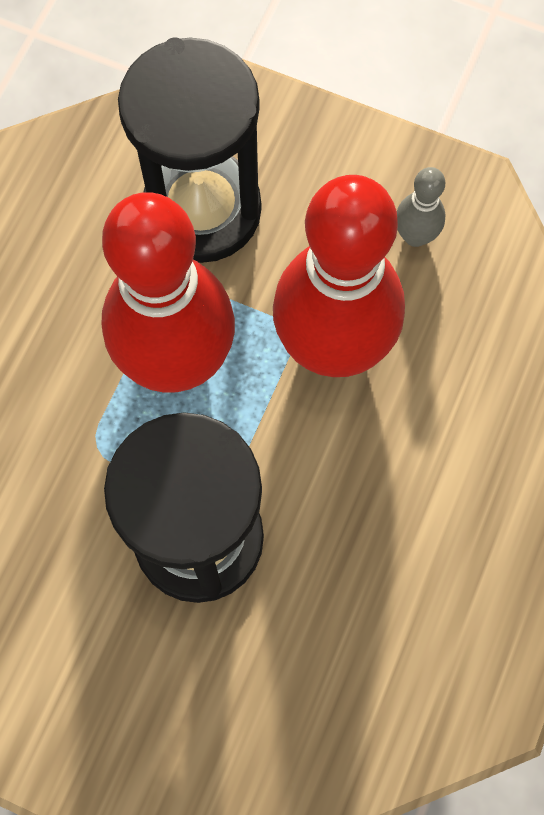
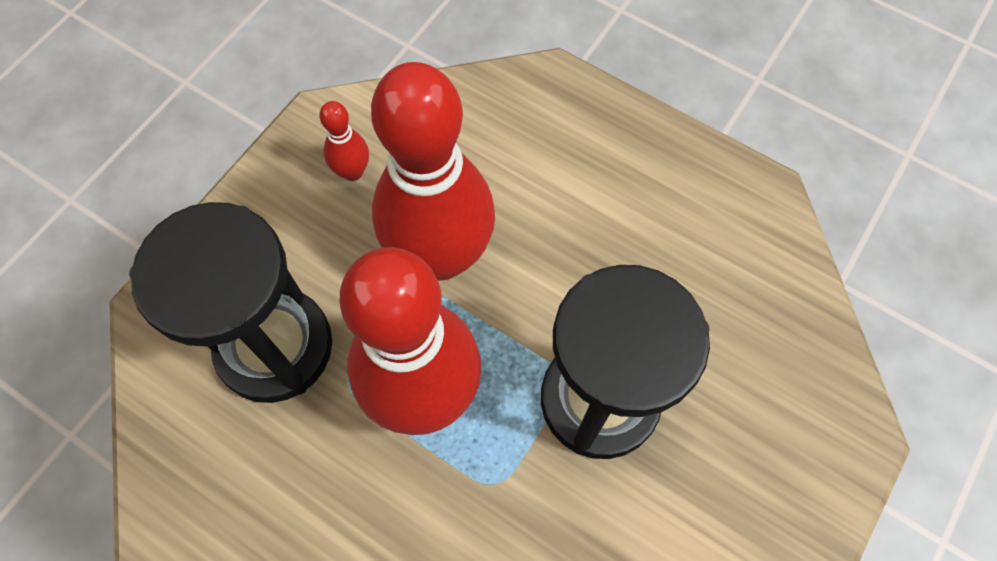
camera: 80 degrees left, 5 degrees down
grey bowling pin [397,167,445,247] -> red bowling pin [319,101,369,181]

